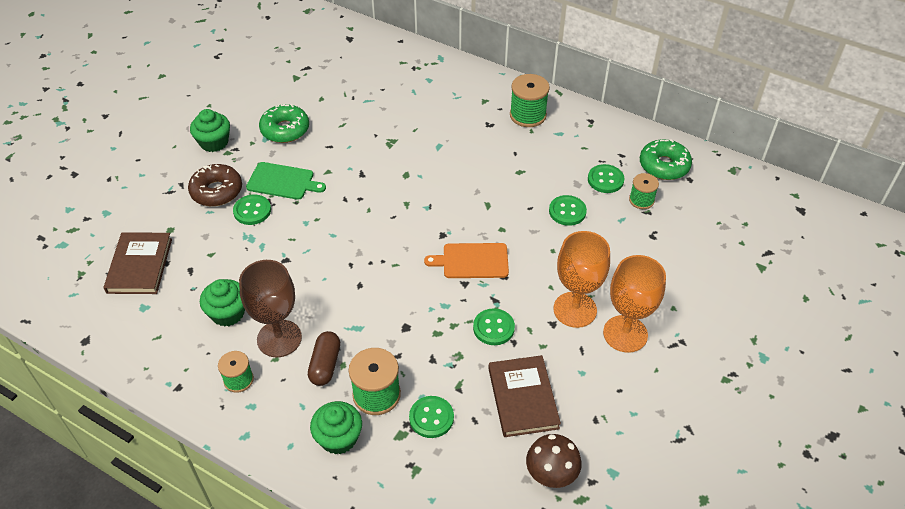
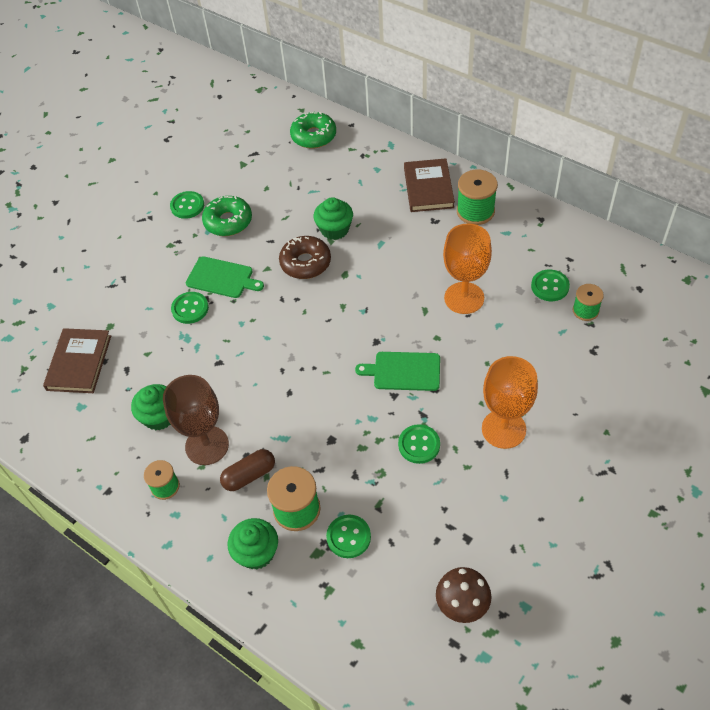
camera: 10 degrees right, 5 degrees up
brown donut [188,164,242,206] -> brown donut moved to [279,236,331,279]
green cupcake [190,109,230,152] -> green cupcake moved to [314,197,353,240]
brown capsule [308,331,340,386] -> brown capsule turned 45 degrees clockwise [220,449,275,491]
orange cutting board [424,243,509,278] -> green cutting board [355,352,440,391]
brown book [488,355,561,437] -> brown book moved to [404,158,455,212]
green button [549,195,587,226] -> green button moved to [170,191,204,219]
orange goblet [603,255,666,353] -> orange goblet moved to [443,223,492,314]
green donut [640,139,692,180] -> green donut moved to [290,112,336,149]

